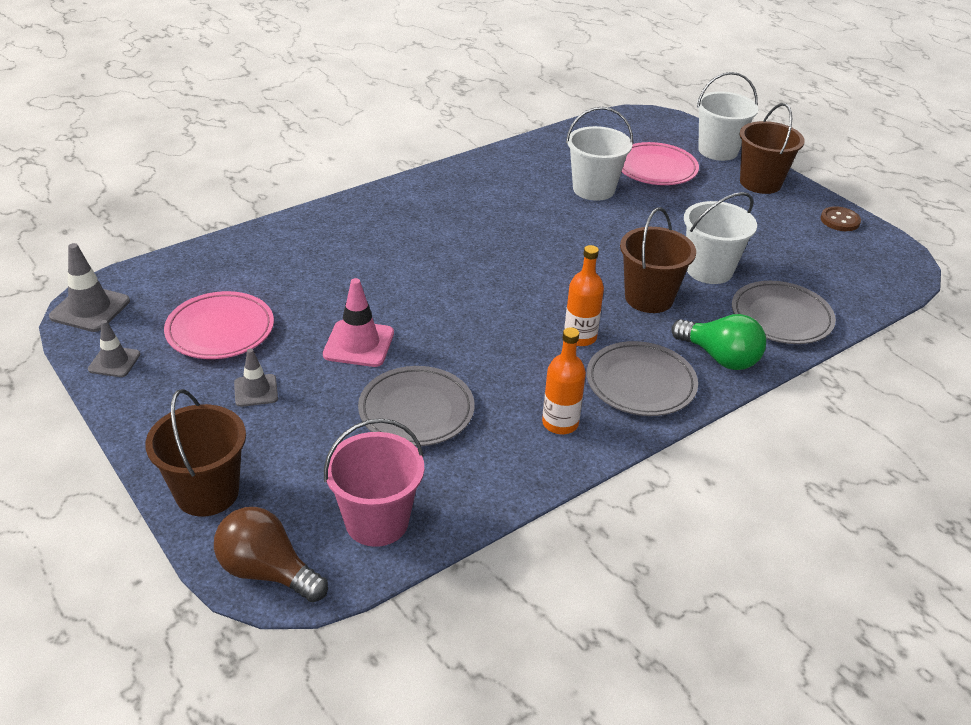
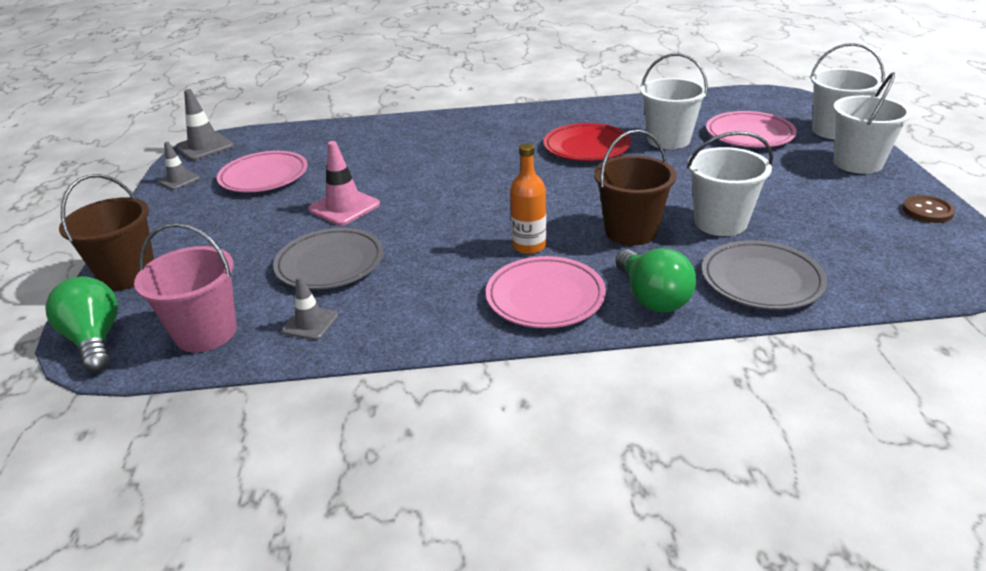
camera: 35 degrees right, 5 degrees down
brown light bulb [214,507,328,602] -> green light bulb [46,276,118,372]
grey traffic cone [234,349,278,407] -> grey traffic cone moved to [282,276,338,340]
orange bottle [542,327,586,434] -> none
grey plate [587,341,698,416] -> pink plate [486,256,606,328]
brown bucket [740,103,805,194] -> white bucket [833,72,912,174]
none -> red plate [543,123,631,161]

